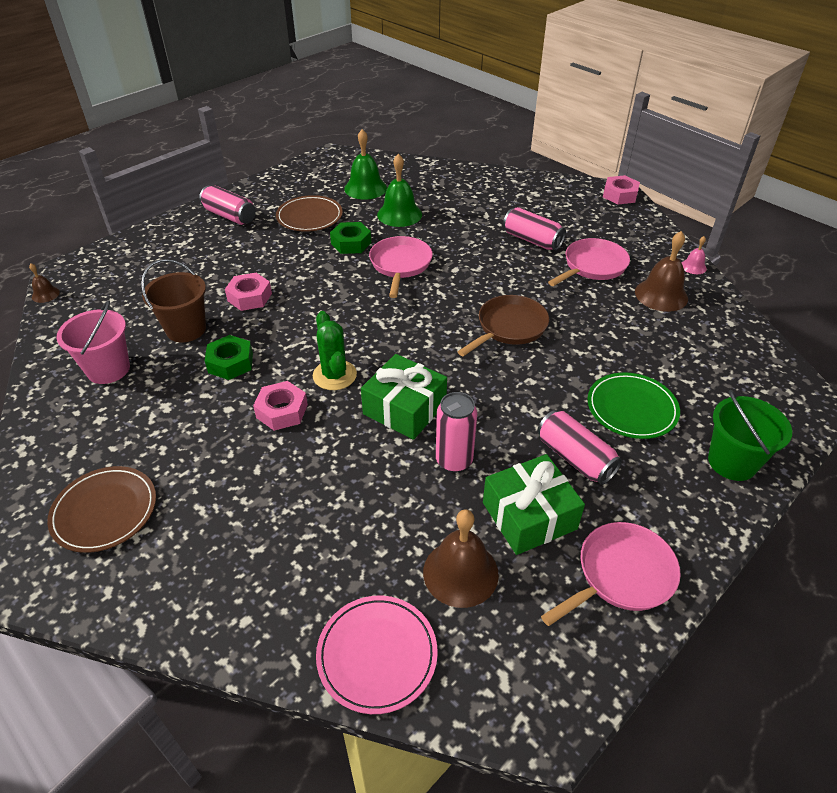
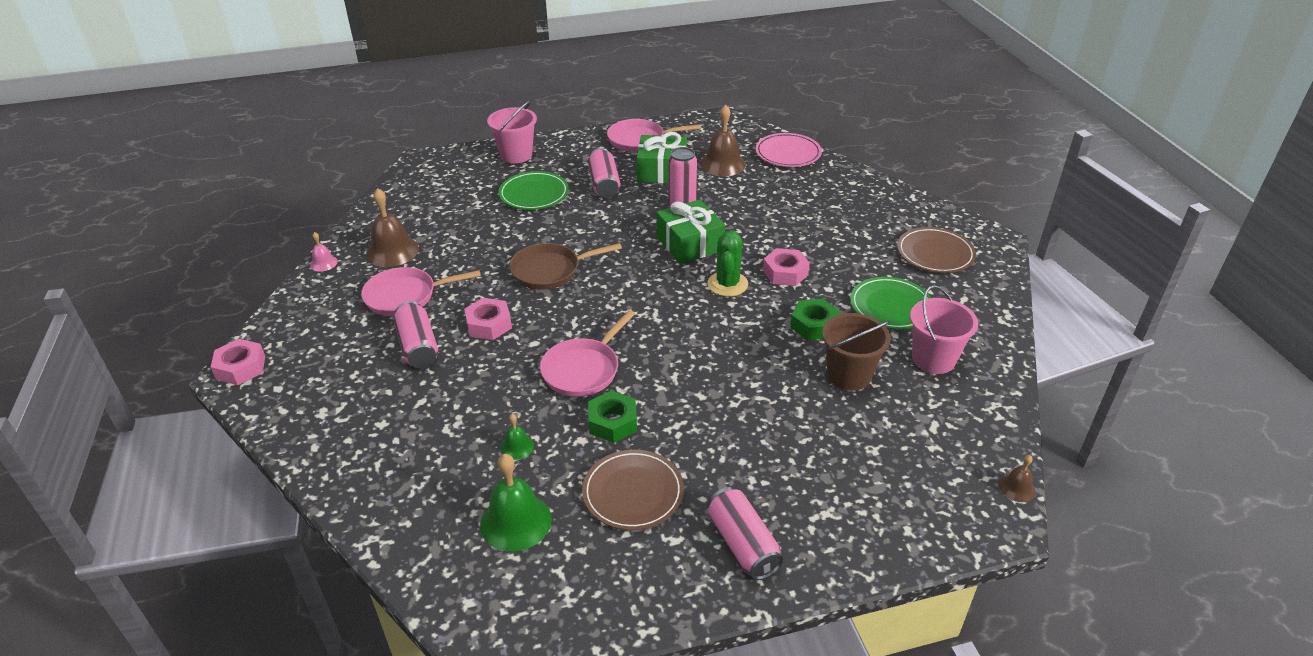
camera: 150 degrees left, 5 degrees down
pink nut [225,273,272,311] -> pink nut moved to [464,298,512,340]
green bell [377,154,422,227] -> green bell [501,414,534,460], size x0.51
green bucket [708,390,792,481] -> pink bucket [487,100,537,163]
none -> green plate [850,277,931,329]

